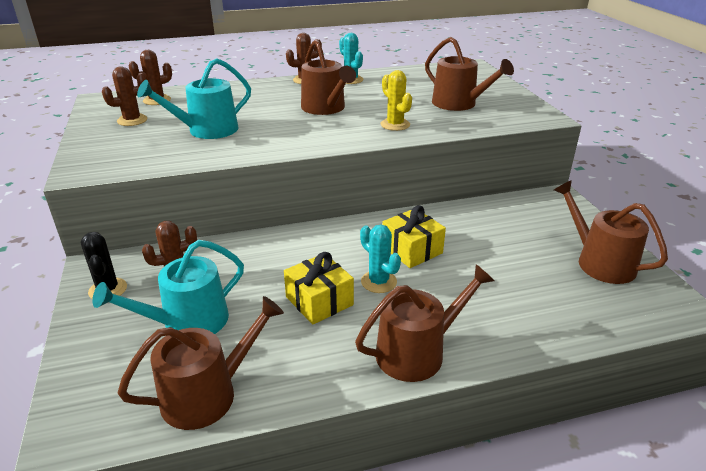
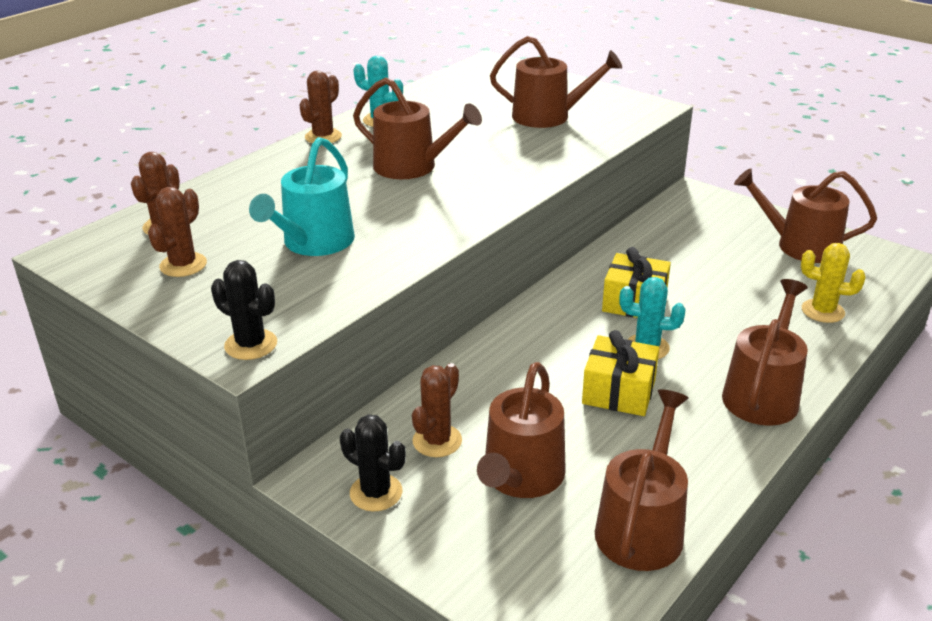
camera: 35 degrees left, 0 degrees up
turquoise watering can [92,240,244,334] -> brown watering can [477,362,566,498]
yellow cactus [381,70,412,131] -> yellow cactus moved to [801,243,866,323]
none -> black cactus [211,260,277,360]

